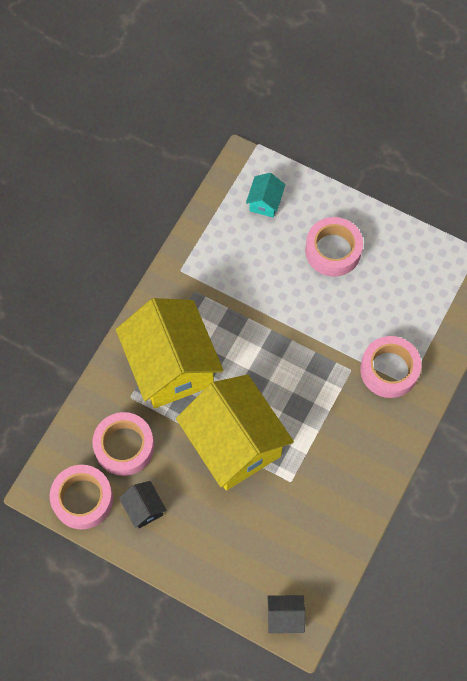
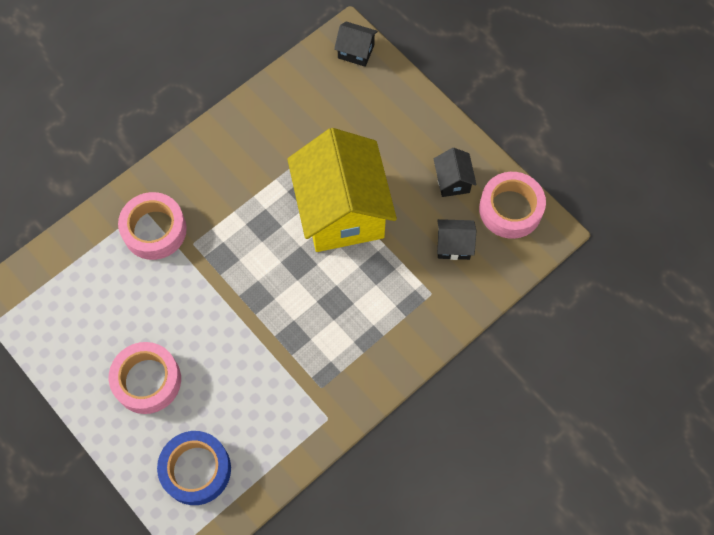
camera: 160 degrees left, 0 degrees up
pink tape [92,412,154,476] -> black house [437,219,476,260]
yellow house [116,298,224,408] -> none
turquoise house [246,173,286,218] -> blue tape [157,431,231,505]

